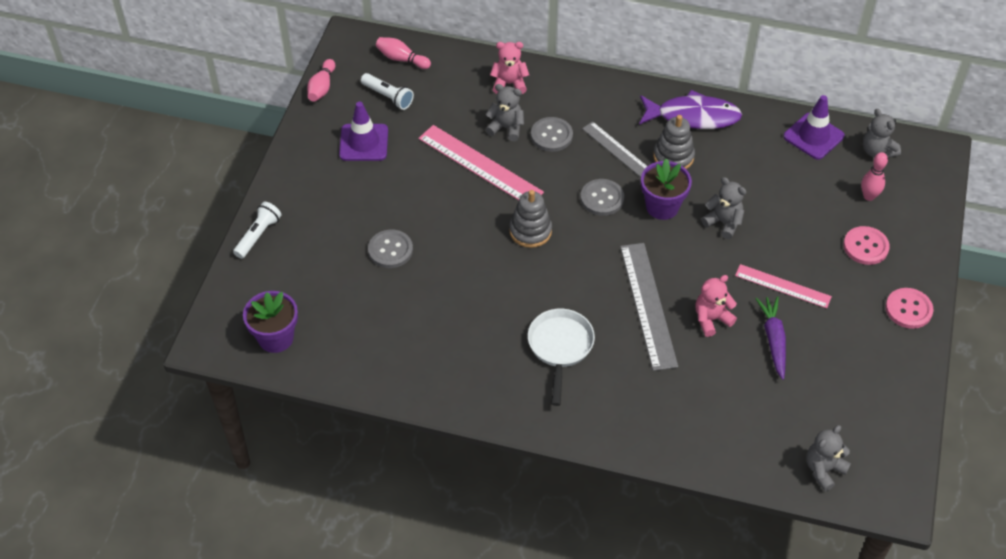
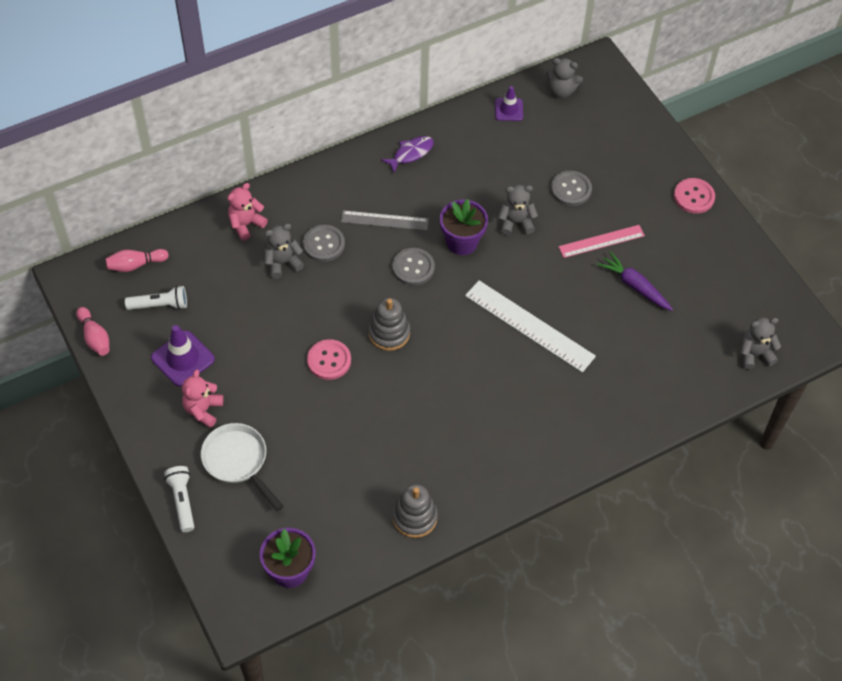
camera: 45 degrees left, 5 degrees up
grey button [368,230,413,268] -> grey button moved to [551,171,592,206]
pink ruler [418,125,544,200] -> none
white pan [528,309,595,406] -> white pan moved to [201,423,284,511]
grey ruler [620,243,678,371] -> white ruler [465,280,596,372]
purple fish [639,90,742,129] -> purple fish [381,136,434,173], size x0.58
grey stacking toy [653,115,695,169] -> grey stacking toy moved to [393,484,438,538]
pink teddy bear [695,275,737,337] -> pink teddy bear moved to [182,369,223,428]
purple traffic cone [784,95,845,160] -> purple traffic cone [495,86,523,121], size x0.64
grey teddy bear [806,425,851,491] -> grey teddy bear turned 75 degrees clockwise [740,317,781,370]
pink button [843,226,890,265] -> pink button moved to [307,339,351,380]
pink bowling pin [861,152,888,201] -> none

